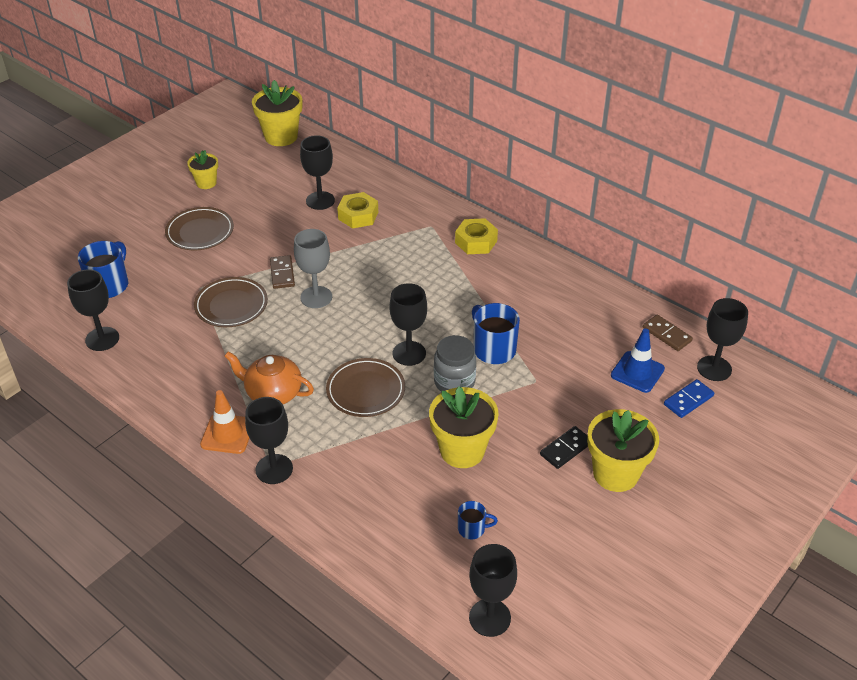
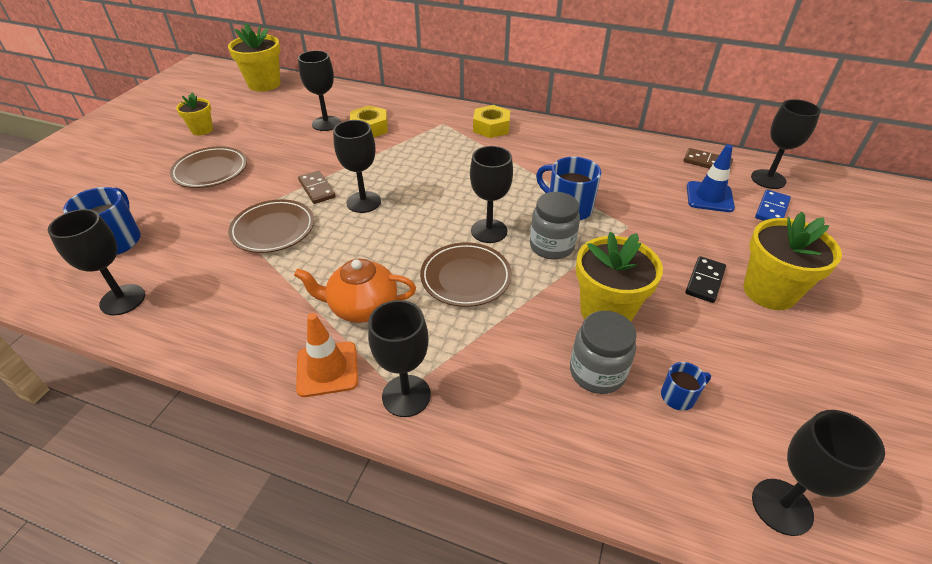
camera: 20 degrees left, 0 degrees up
grey goblet [294,229,332,308] -> black goblet [333,120,381,213]
none -> grey jar [570,311,637,394]

